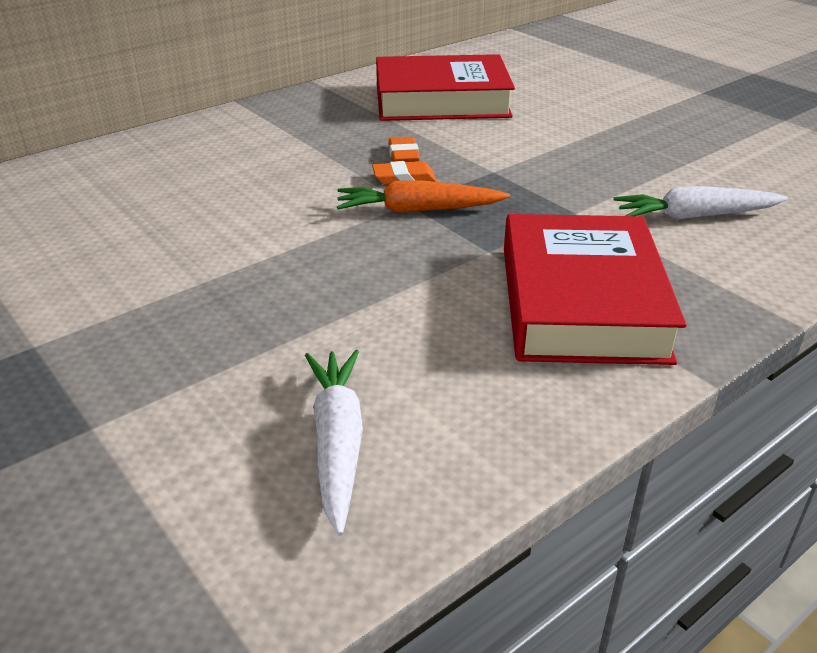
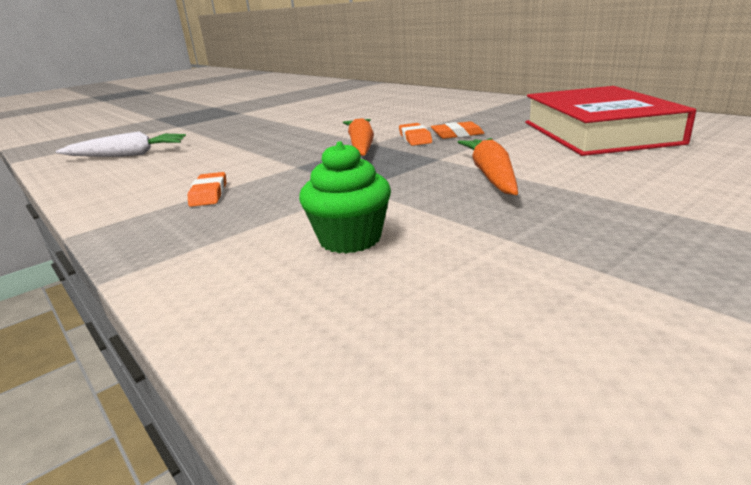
camera: 90 degrees right, 10 degrees down
red book [504,214,687,365] -> orange eraser [188,172,226,207]
white carrot [613,186,788,220] -> green cupcake [299,141,391,254]
none -> orange carrot [458,138,518,195]

